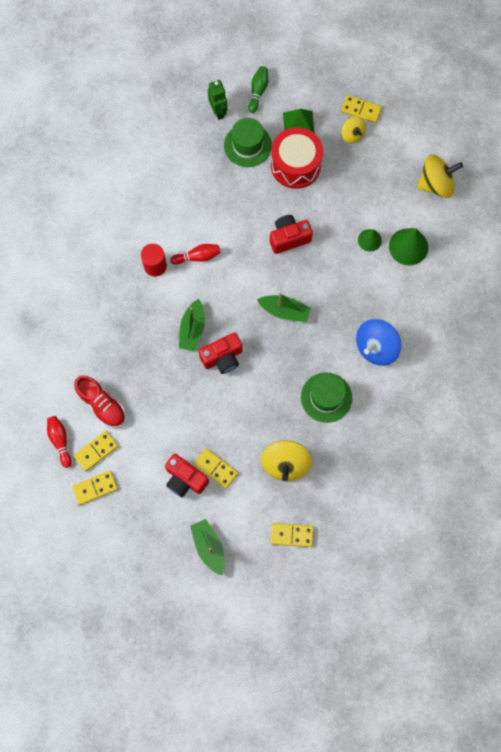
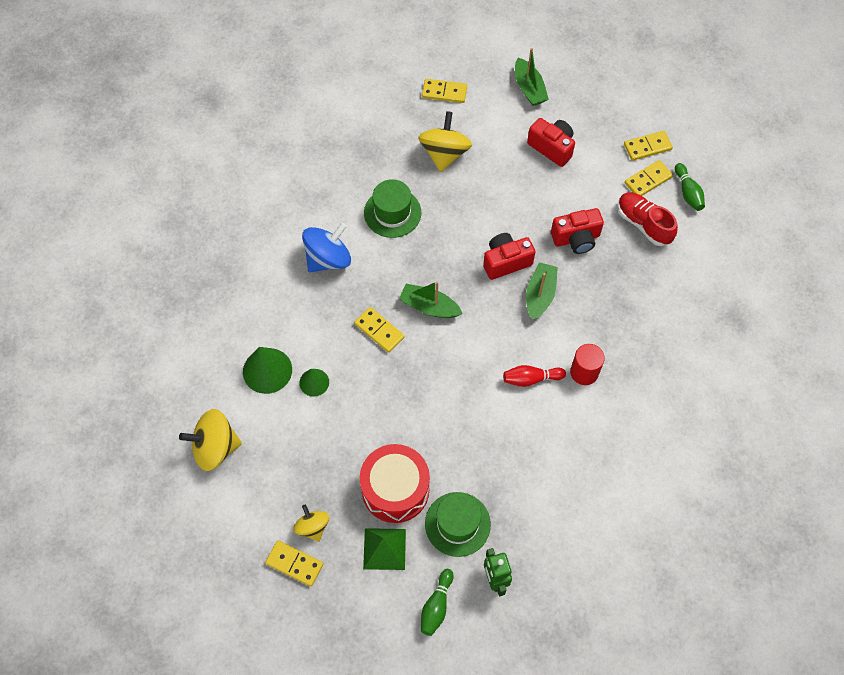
camera: 175 degrees left, 10 degrees down
red bowling pin [47,416,72,468] -> green bowling pin [675,163,705,211]
yellow domino [194,448,238,489] -> yellow domino moved to [354,307,405,353]
red camera [270,215,313,254] -> red camera moved to [551,208,604,254]

